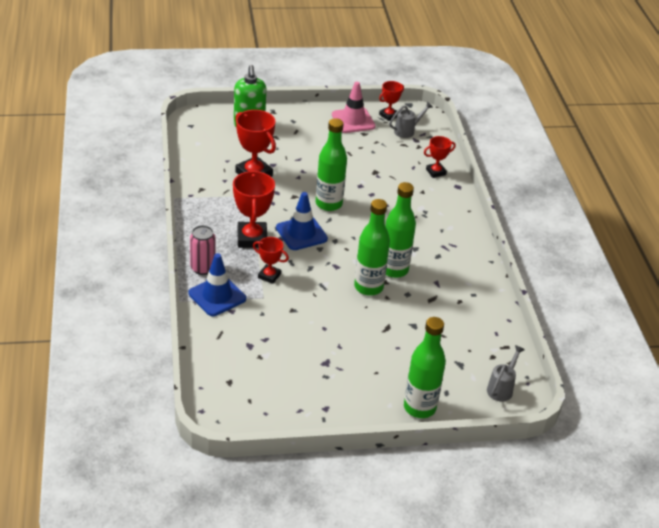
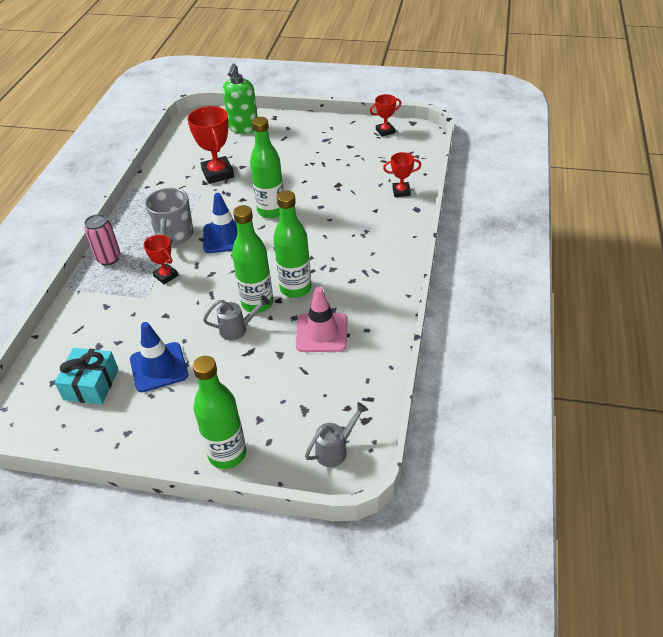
camera: 25 degrees right, 5 degrees up
blue traffic cone [189,253,246,316] -> blue traffic cone moved to [130,322,188,392]
red trophy [233,171,275,248] -> grey mug [145,188,193,245]
pink traffic cone [332,82,376,133] -> pink traffic cone moved to [296,287,347,352]
grey watering can [389,101,433,138] -> grey watering can moved to [203,295,270,340]
none -> turquoise gift [54,348,119,404]

